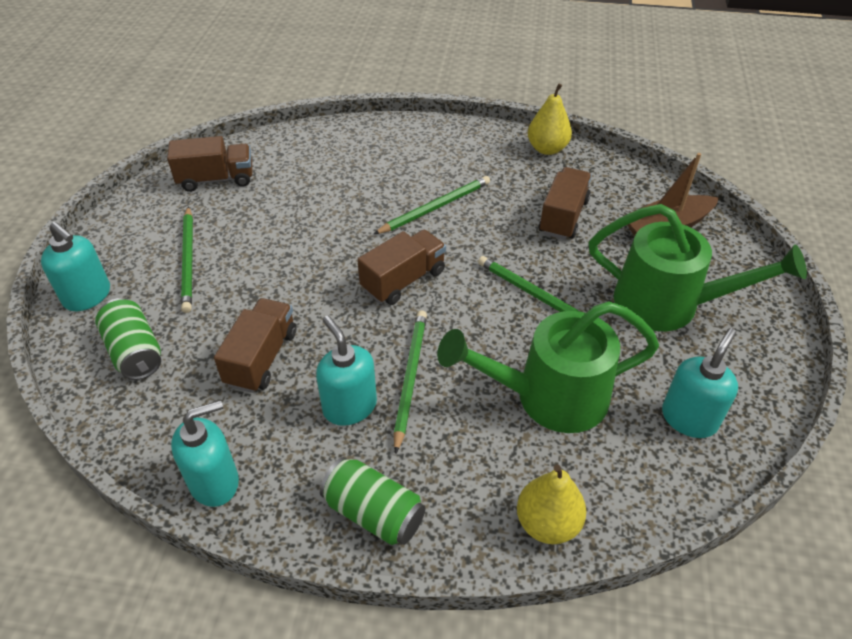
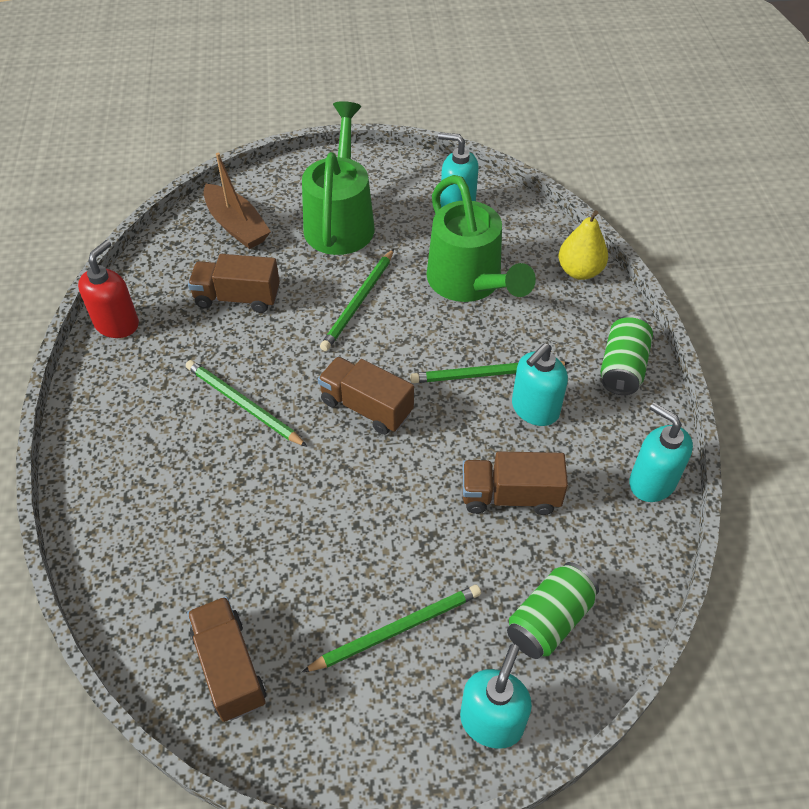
camera: 105 degrees left, 5 degrees up
yellow pear [528,84,572,155] -> red soap dispenser [78,240,139,338]

